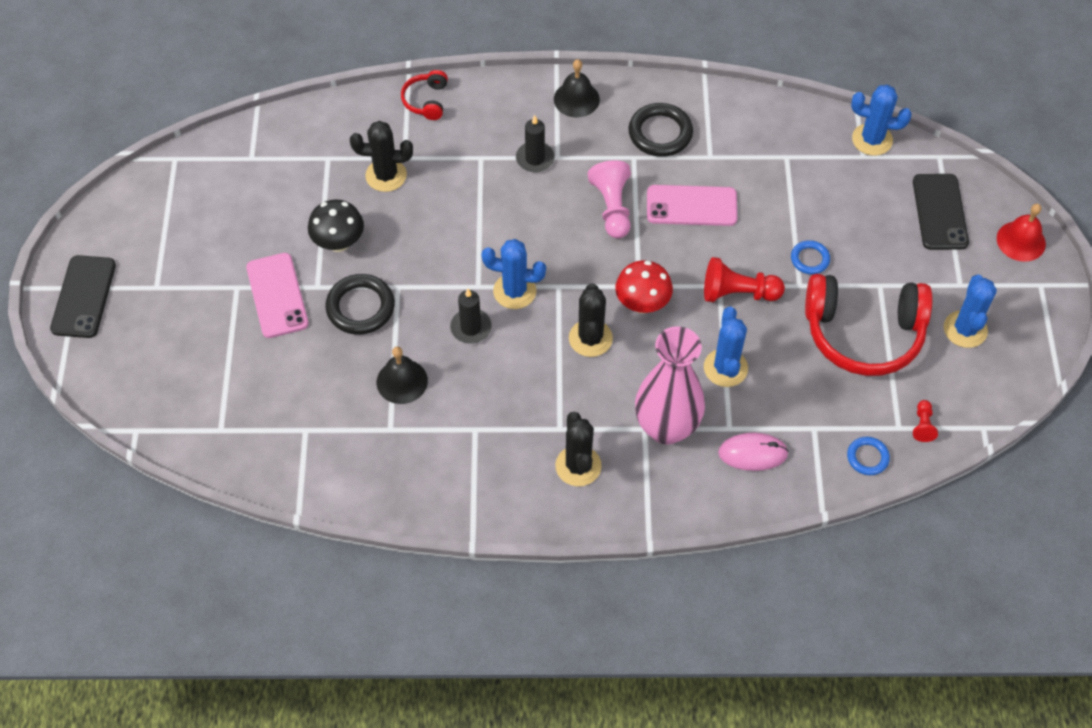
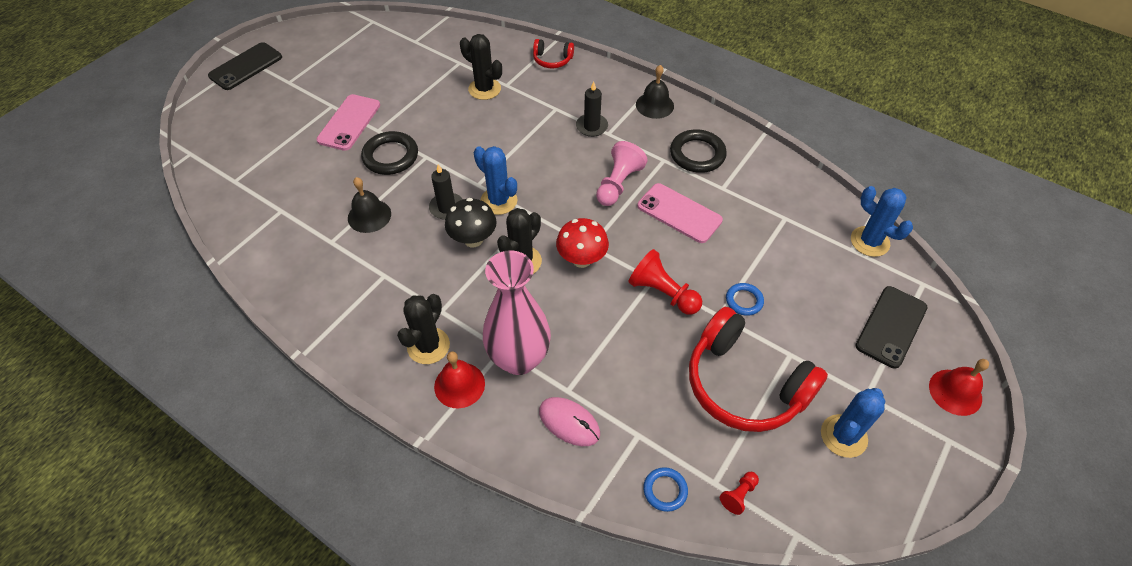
camera: 35 degrees right, 5 degrees down
black mushroom [308,199,364,252] -> black mushroom moved to [445,198,497,247]
red headphones [401,70,448,120] -> red headphones turned 120 degrees counterclockwise [533,39,574,68]
blue cactus [704,307,748,387] -> none
none -> red bell [434,351,485,408]

